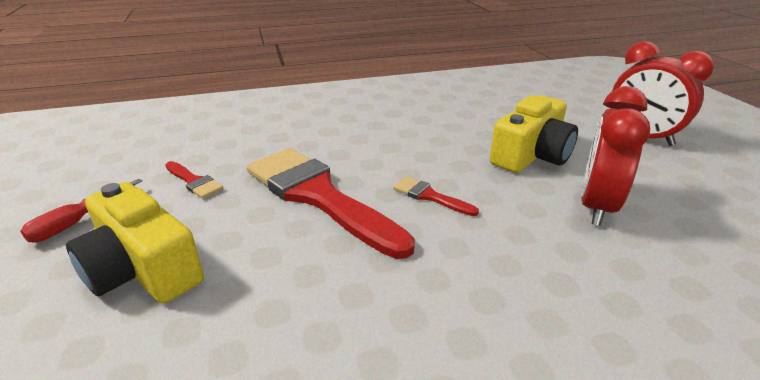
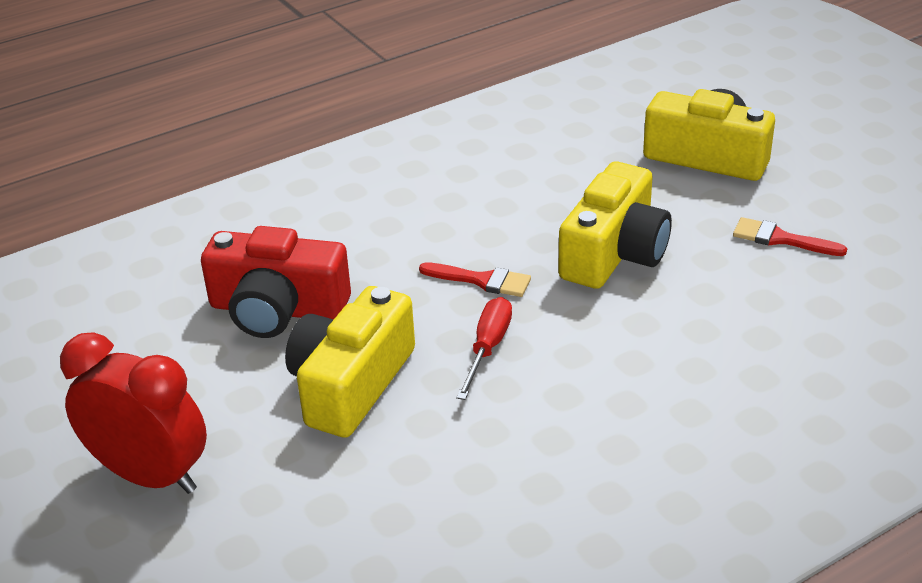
camera: 165 degrees right, 5 degrees up
red screwdriver [21,179,143,243] -> red screwdriver moved to [456,297,512,400]
red brush [247,148,415,259] -> yellow camera [558,161,672,289]
red clock [581,86,650,226] -> red camera [201,226,351,338]

